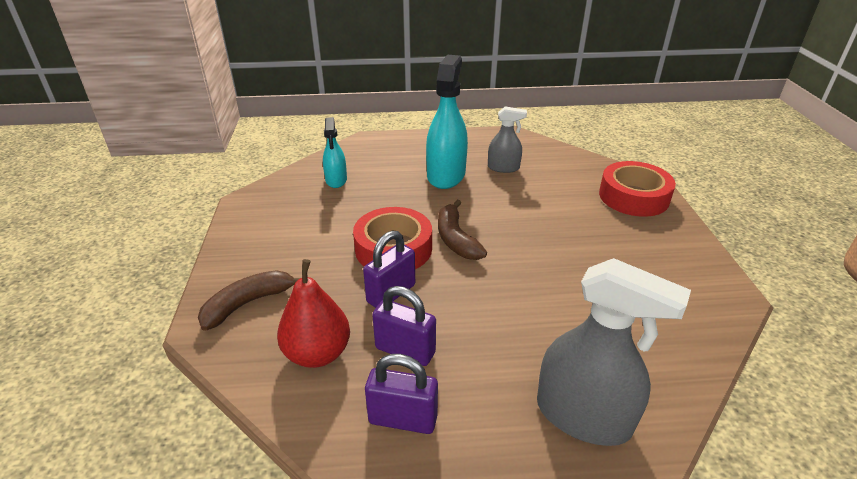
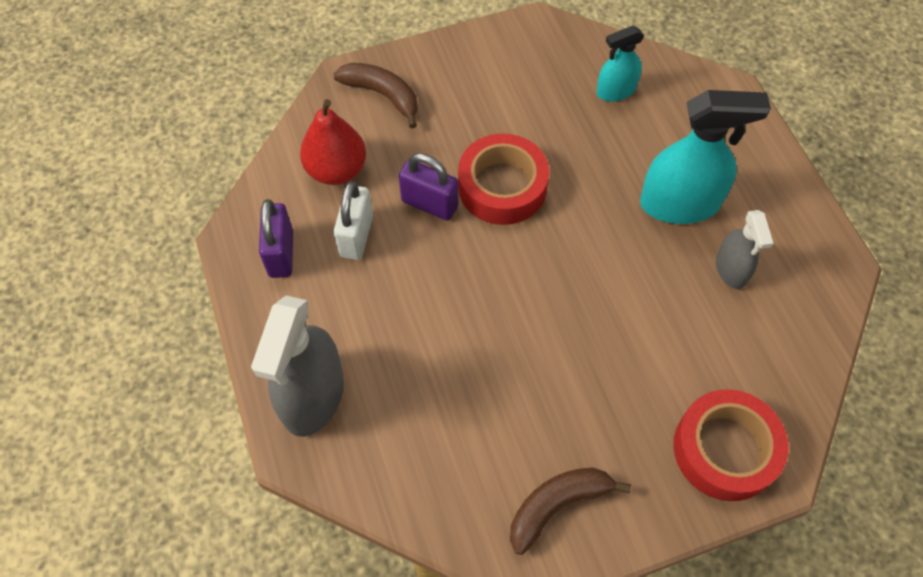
camera: 75 degrees right, 25 degrees up
purple padlock [372,286,436,366] -> white padlock [334,181,373,260]
brown banana [438,200,487,260] -> brown banana moved to [510,468,631,555]

